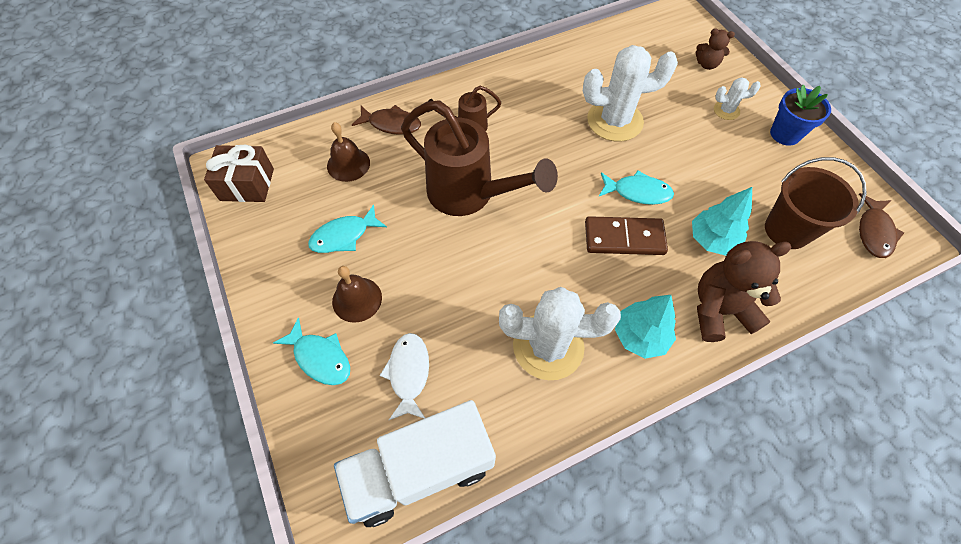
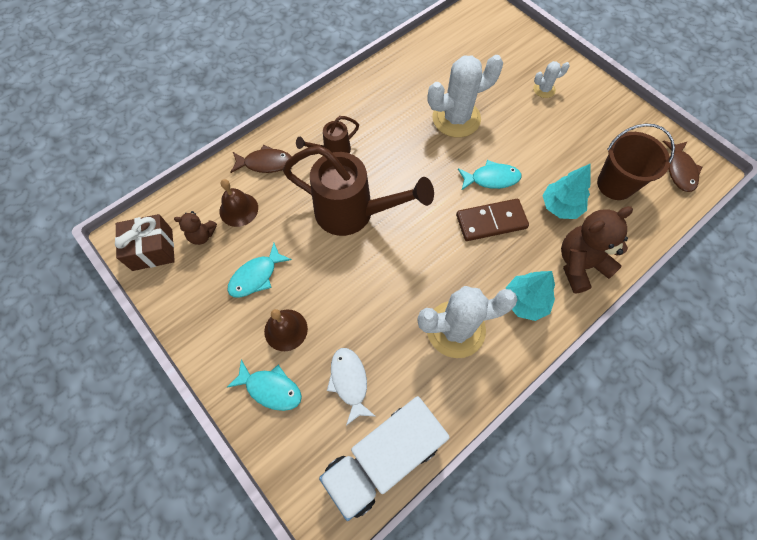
camera: 15 degrees left, 5 degrees up
brown teddy bear [696,28,735,70] -> brown teddy bear moved to [174,211,217,245]
blue flower pot [770,85,831,146] -> none

